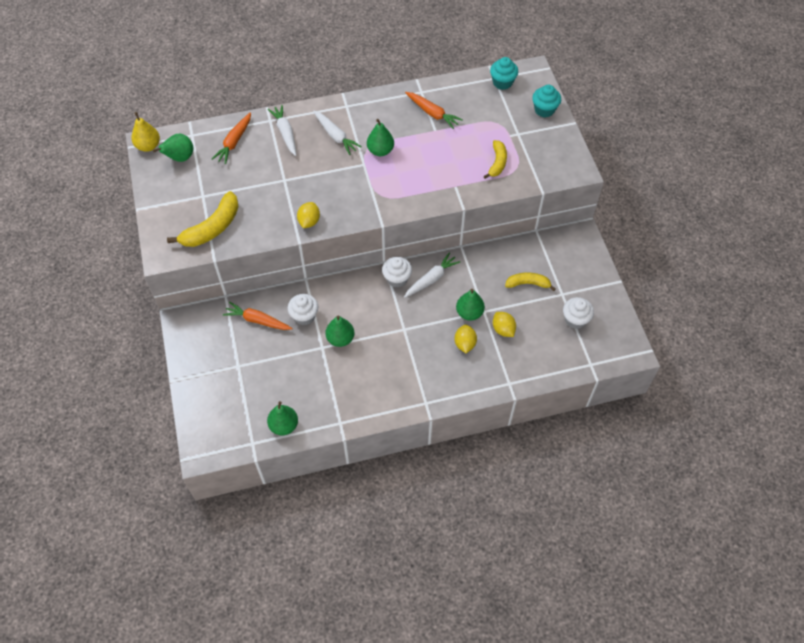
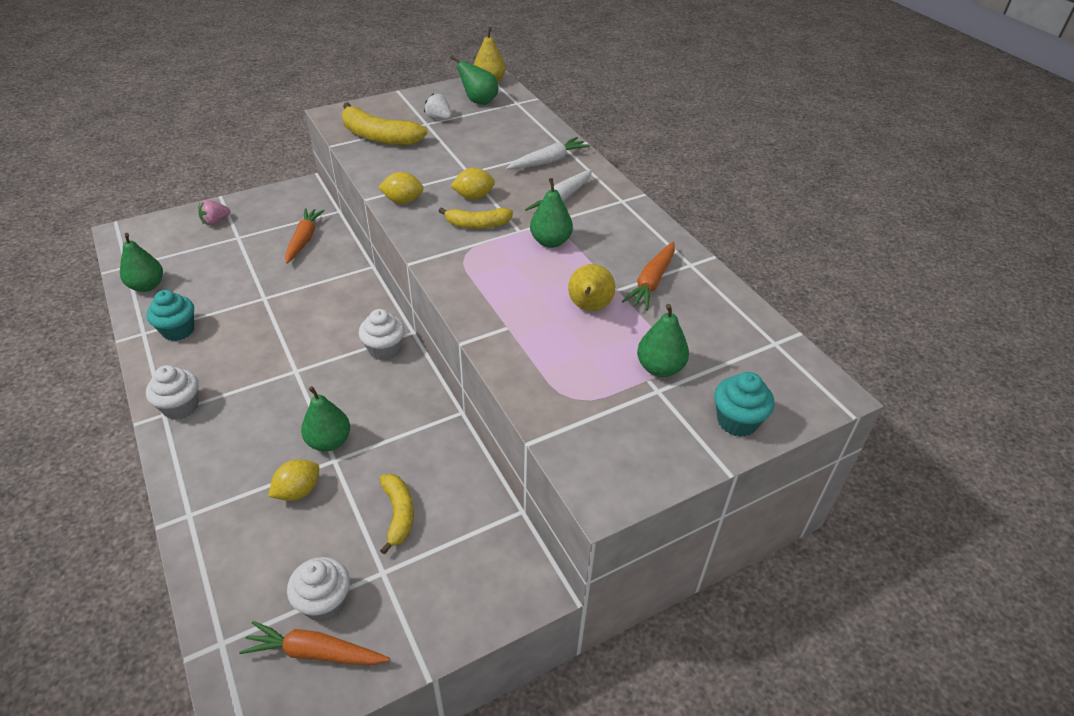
camera: 75 degrees right, 15 degrees down
orange carrot [212,112,251,164] -> orange carrot moved to [239,621,390,665]
white cupcake [288,294,318,325] -> white cupcake moved to [146,365,199,420]
green pear [325,315,354,347] -> green pear moved to [637,304,689,377]
white carrot [404,252,460,298] -> none
yellow lemon [454,324,477,353] -> yellow lemon moved to [451,168,495,200]
yellow banana [484,140,507,179] -> yellow banana moved to [439,208,513,229]
turquoise cupcake [490,57,518,90] -> turquoise cupcake moved to [146,290,194,341]
none -> pink strawberry [198,200,230,226]
none -> white strawberry [424,93,452,120]
none -> yellow pear [568,264,615,311]

